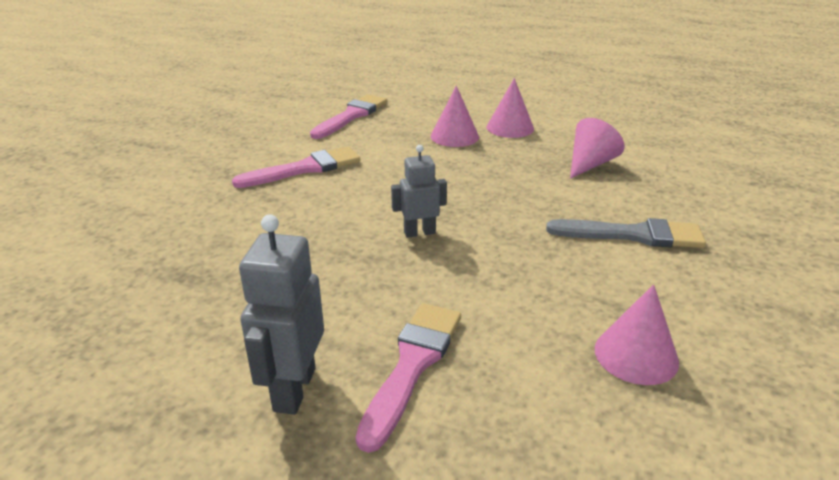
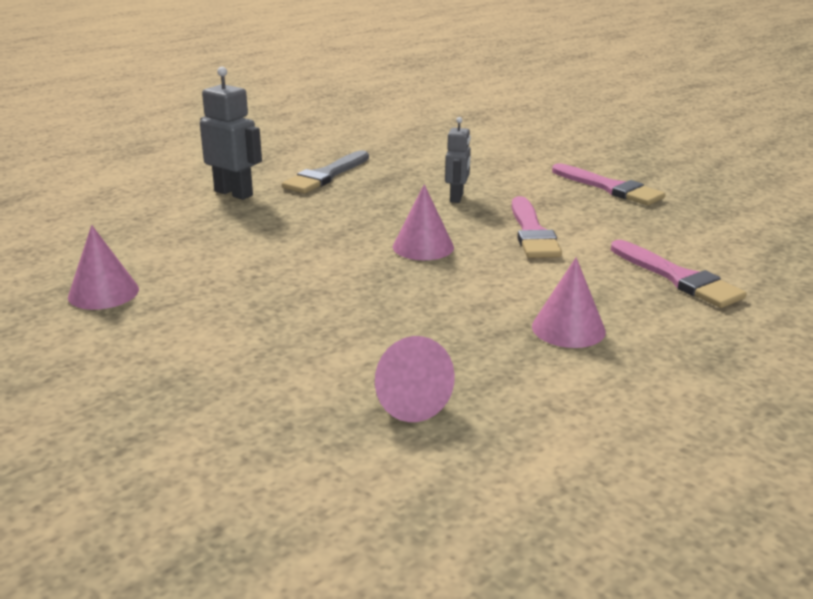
camera: 115 degrees right, 5 degrees down
pink brush [356,303,461,453] -> pink brush moved to [552,163,666,205]
grey robot [391,145,447,238] -> grey robot moved to [445,117,471,203]
pink cone [487,78,534,138] -> pink cone moved to [393,184,454,260]
grey brush [546,218,706,248] -> grey brush moved to [282,150,369,193]

